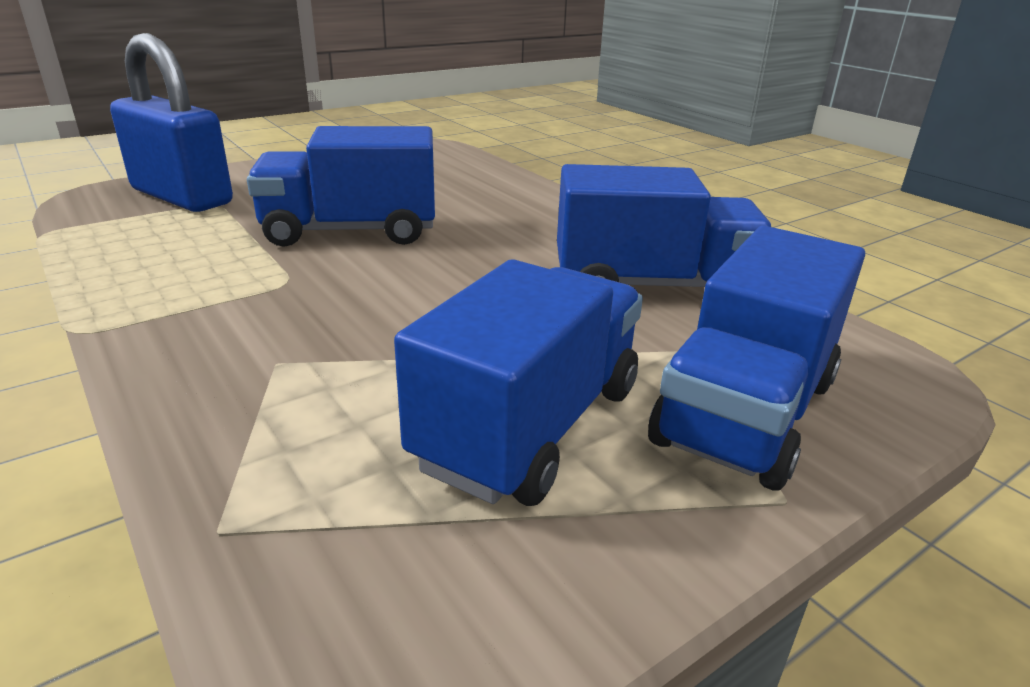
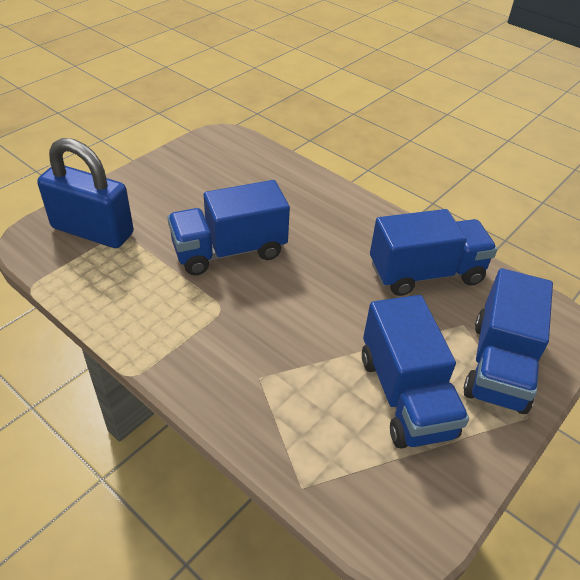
camera: 15 degrees left, 15 degrees up
blue truck [394,259,643,506] -> blue truck turned 150 degrees clockwise [362,295,469,449]

